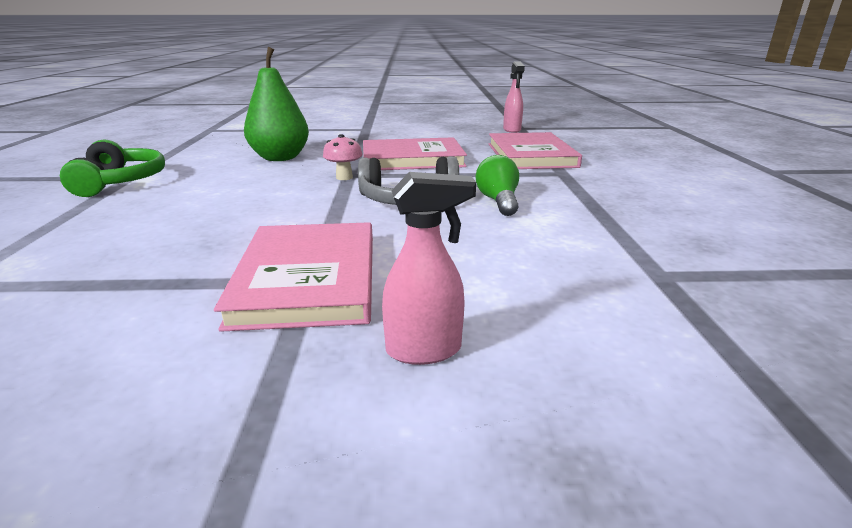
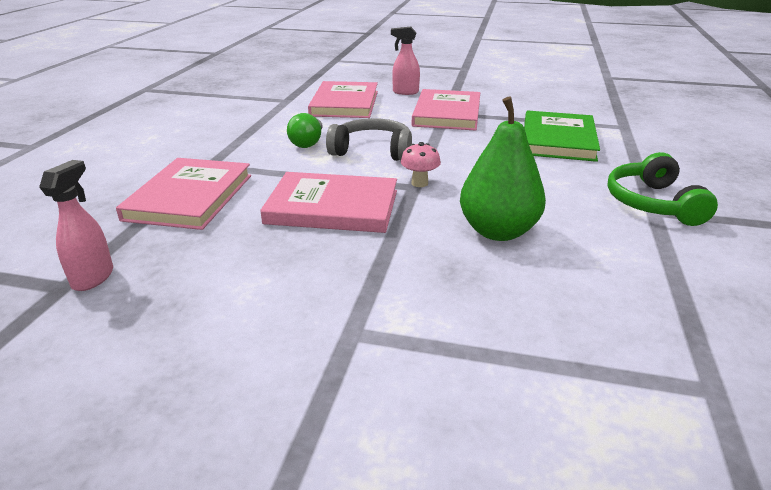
camera: 165 degrees left, 5 degrees up
none -> pink book [308,81,378,118]
none -> green book [524,110,600,162]

